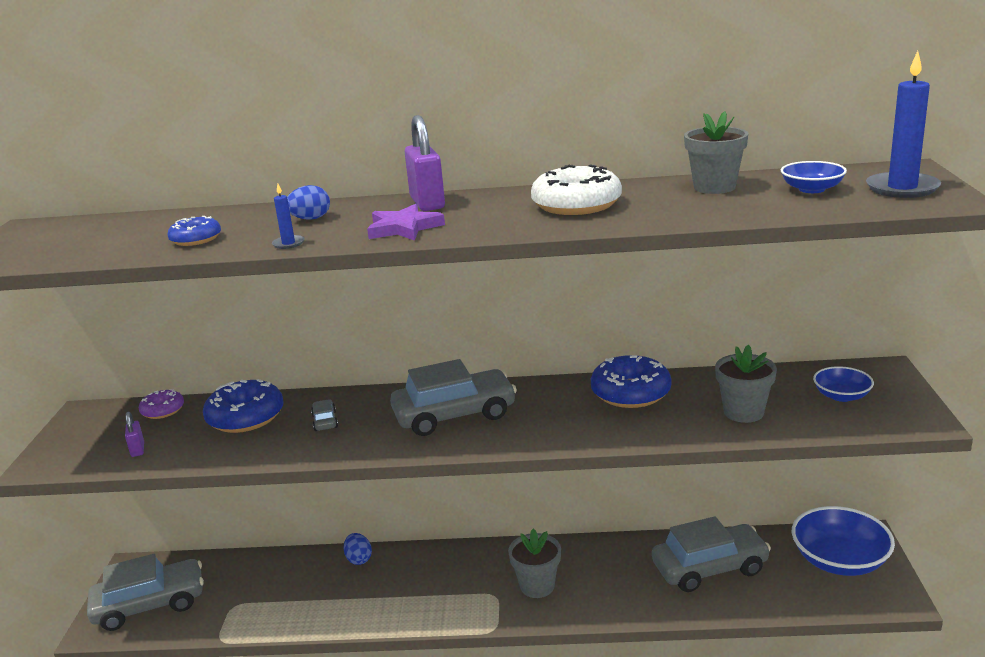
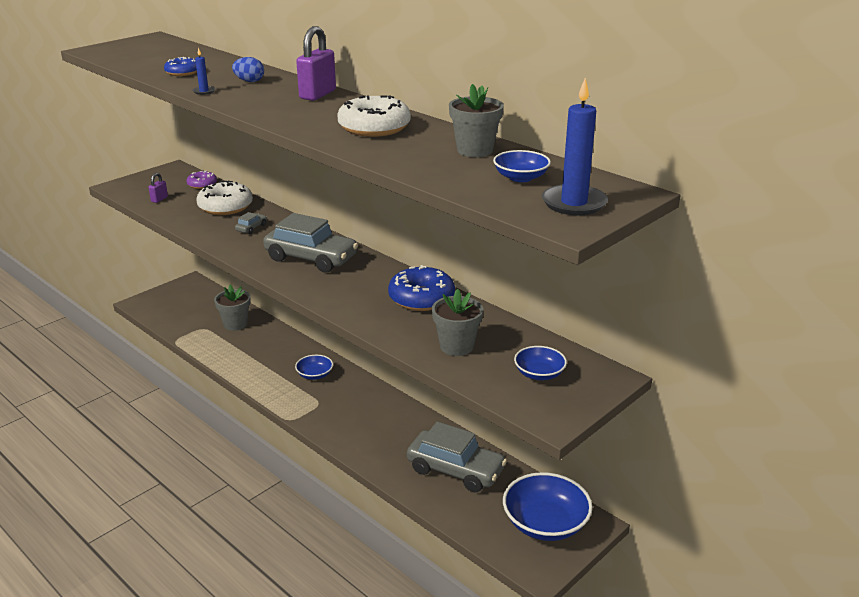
camera: 40 degrees right, 5 degrees up
grey car [87,554,204,631] -> none
blue donut [203,379,284,433] -> white donut [196,181,253,215]
blue egg [343,533,372,565] -> none
purple star [367,204,445,241] -> none
grey flower pot [508,529,561,598] -> grey flower pot moved to [214,285,251,331]
none -> blue bowl [295,355,333,380]

